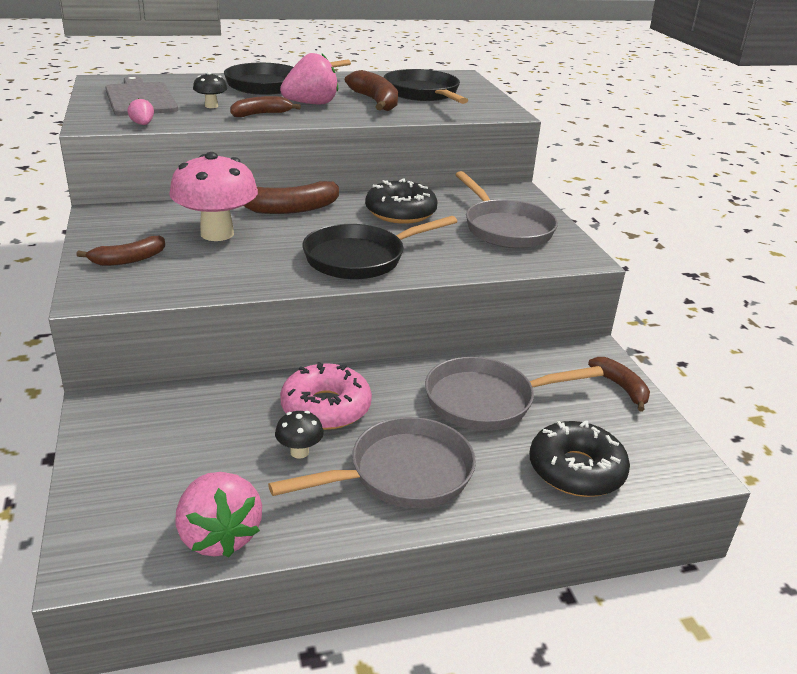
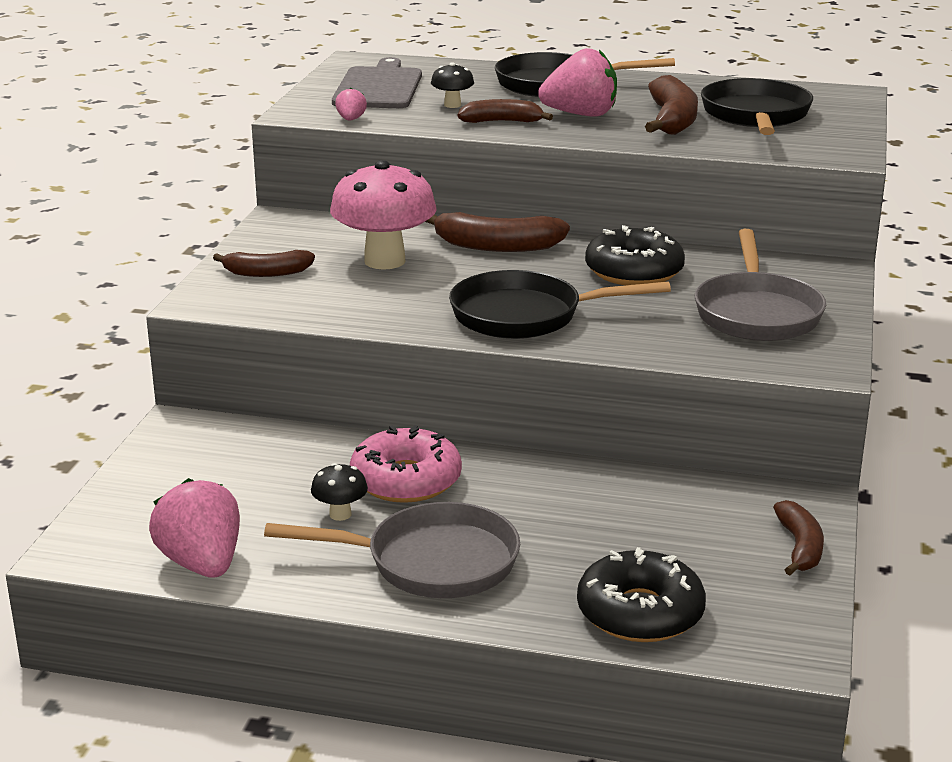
camera: 30 degrees right, 5 degrees down
pink strawberry [176,472,262,558] -> pink strawberry turned 150 degrees clockwise [149,478,240,578]
grey pan [425,357,604,431] -> none

